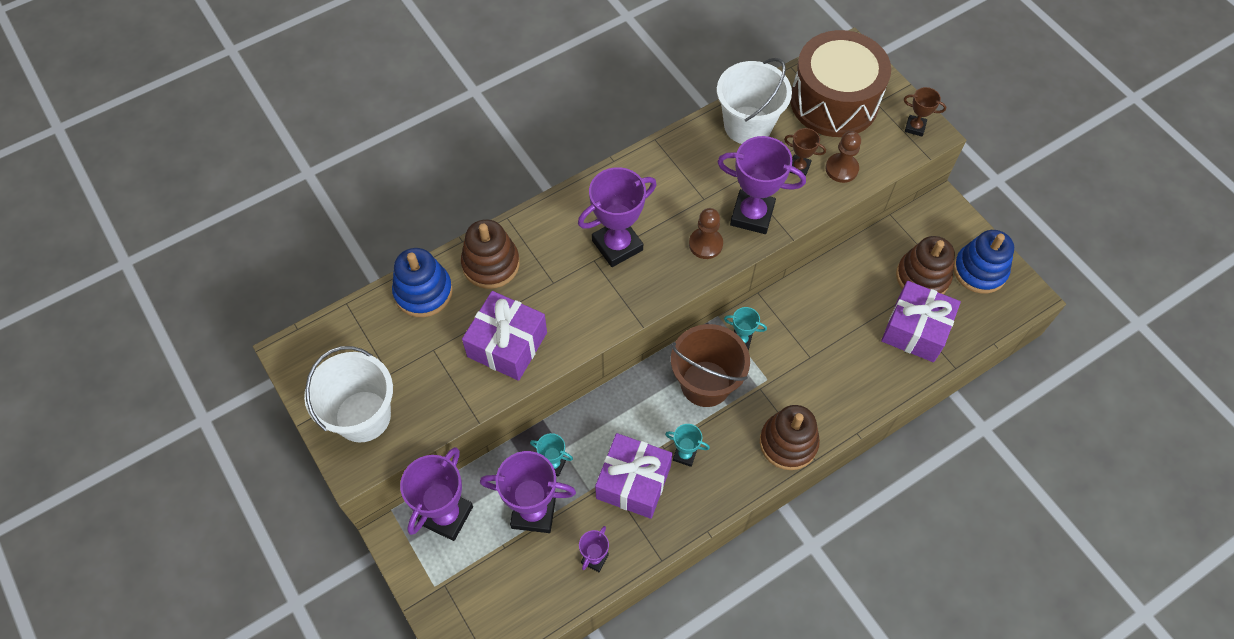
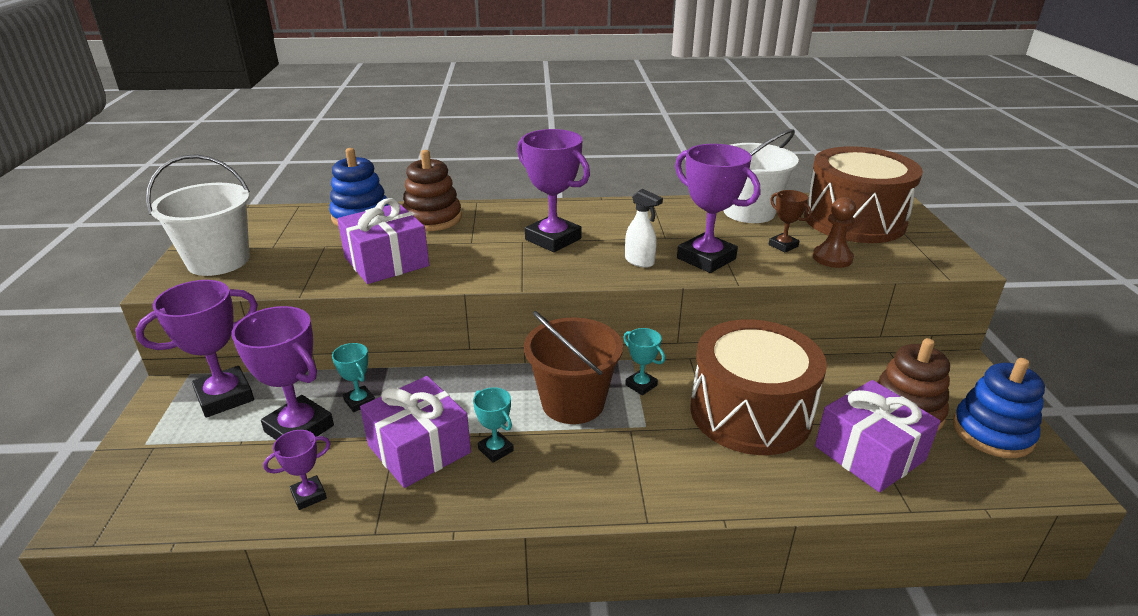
camera: 30 degrees right, 30 degrees down
purple trophy [578,167,656,267] -> purple trophy turned 45 degrees clockwise [517,129,590,252]
brown pawn [689,208,723,259] -> white spray bottle [625,189,663,268]
brown stacking toy [760,405,820,470] -> none
brown trophy [904,87,946,136] -> none
none -> brown drum [690,319,827,455]

